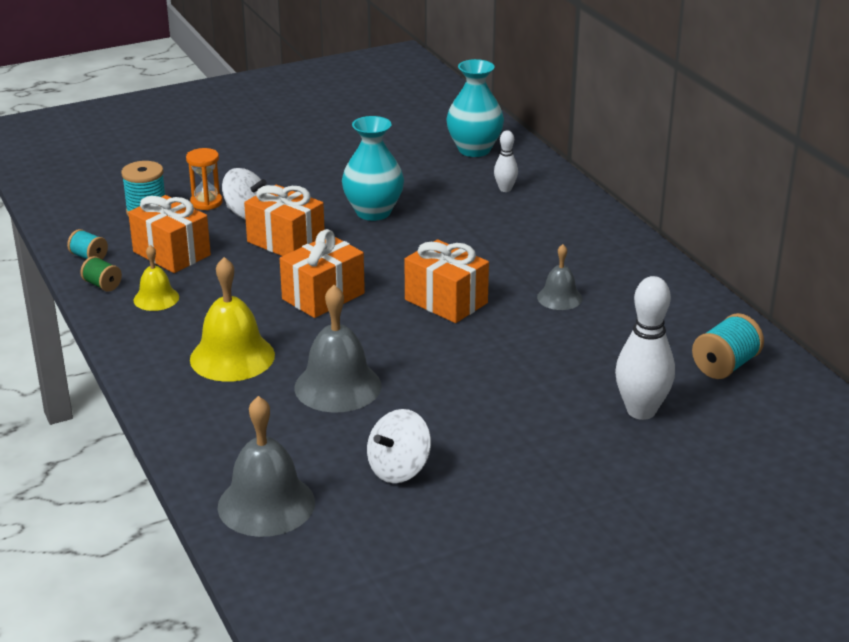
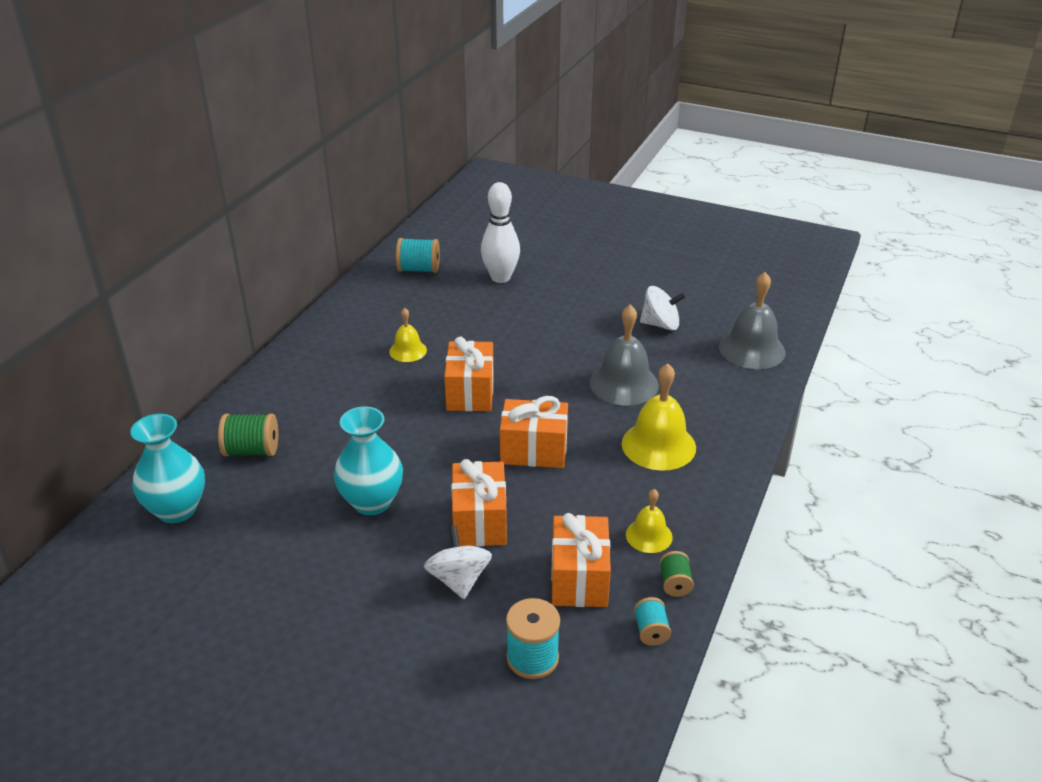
camera: 130 degrees left, 5 degrees up
orange hourglass [186,148,223,210] -> none
white bowling pin [494,130,518,192] -> green spool [218,413,278,456]
grey bell [537,244,582,310] -> yellow bell [389,308,427,362]

